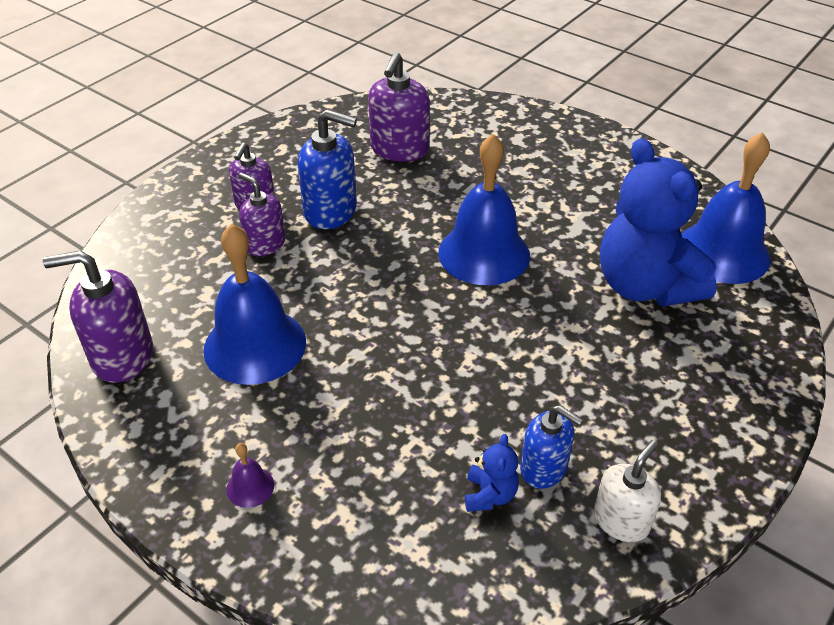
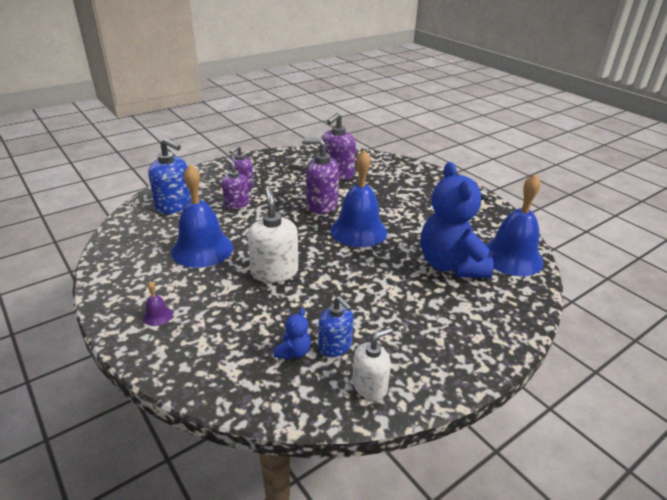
camera: 15 degrees right, 10 degrees down
purple soap dispenser [43,250,153,383] -> purple soap dispenser moved to [302,138,339,214]
blue soap dispenser [298,109,357,229] -> blue soap dispenser moved to [148,138,191,214]
none -> white soap dispenser [248,187,298,283]

